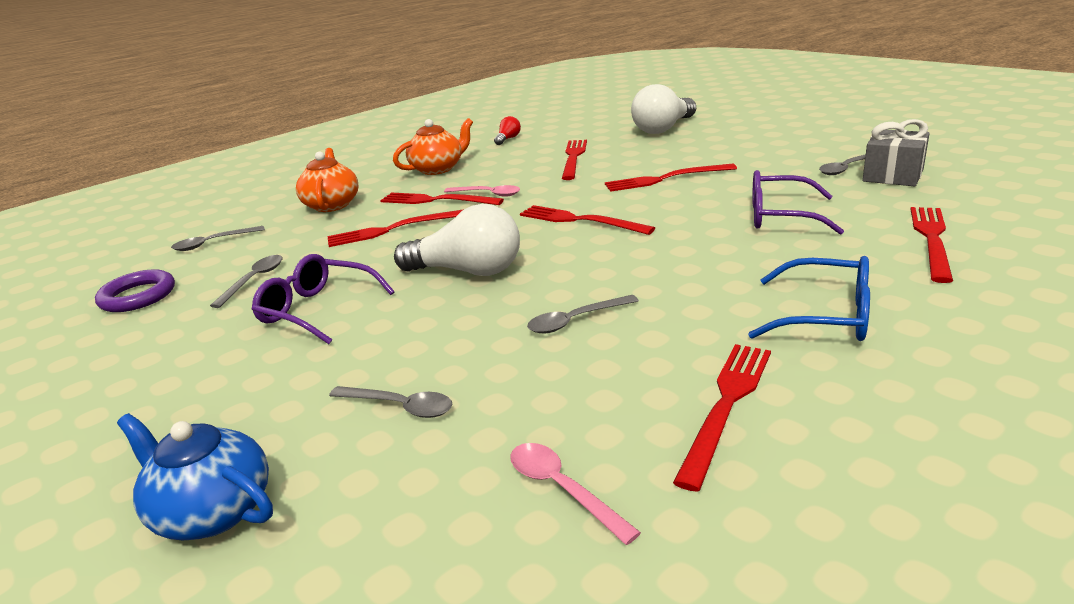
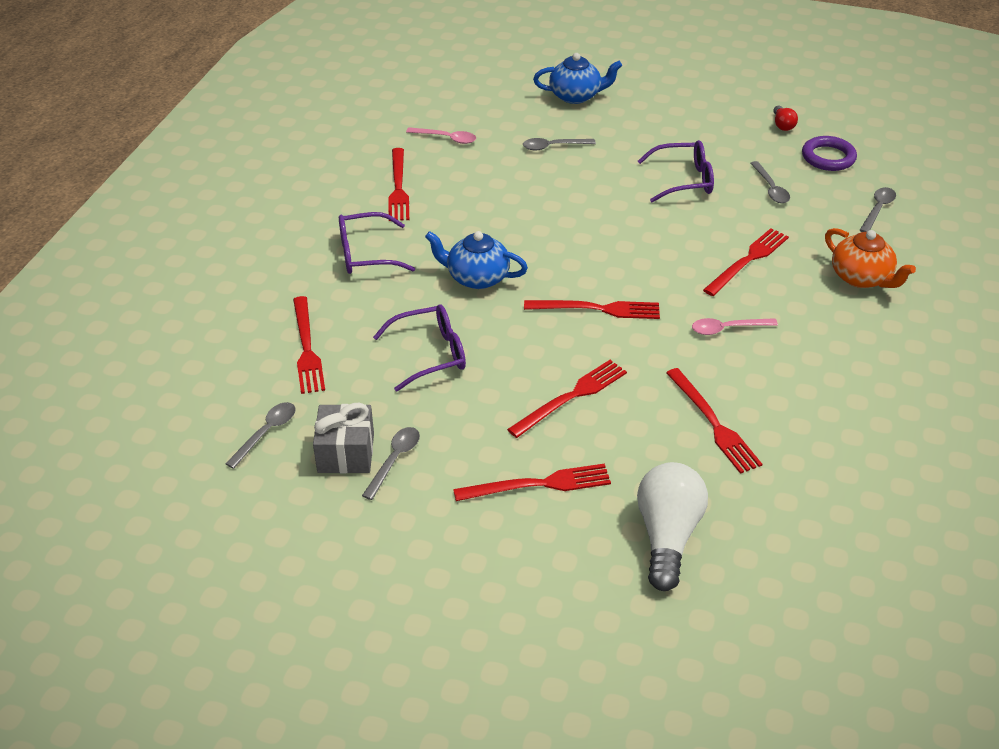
camera: 145 degrees right, 15 degrees up
red fork [380,193,504,205] -> red fork moved to [453,463,611,501]
orange teapot [393,118,473,175] -> none
white light bulb [394,204,520,276] -> none
red light bulb [494,116,521,145] -> red light bulb moved to [773,105,798,131]
grey spoon [527,295,639,333] -> grey spoon moved to [225,402,296,469]
blue glasses [748,256,870,341] -> purple glasses [339,212,415,274]
none -> blue teapot [425,231,528,289]

